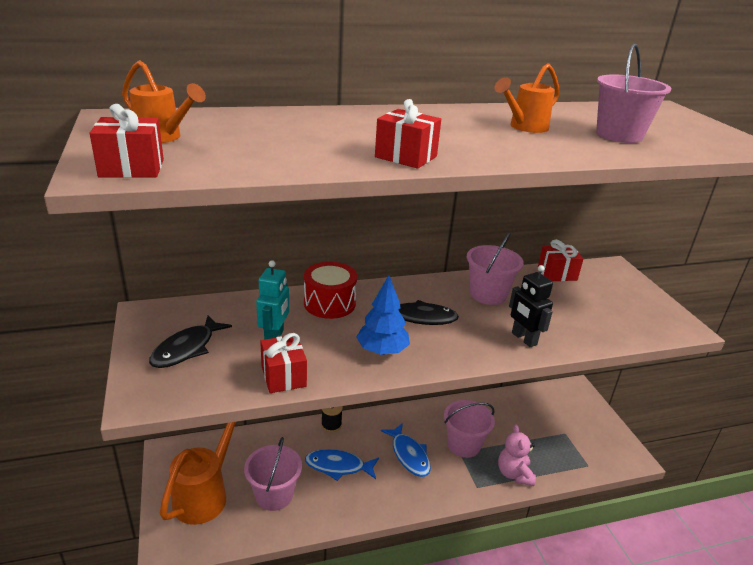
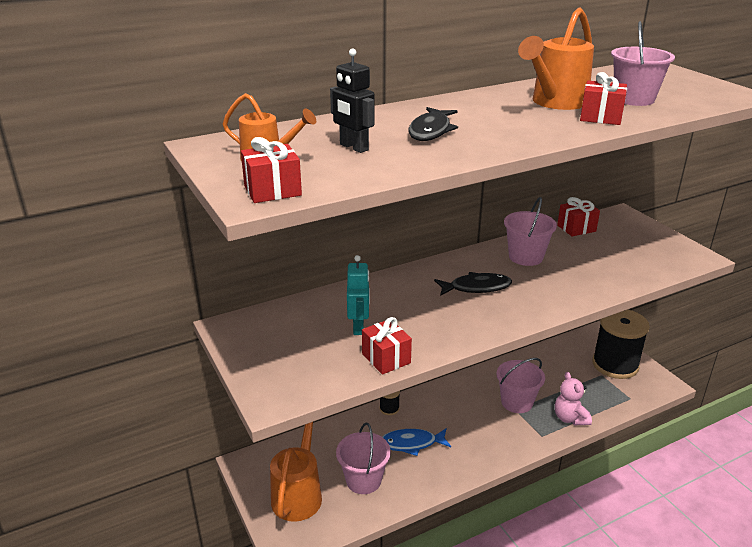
camera: 10 degrees left, 0 degrees up
black fish [149,315,232,368] -> black fish moved to [408,107,458,141]
red drum [304,262,357,319] -> none
blue tree [356,275,410,355] -> none
red gift [375,99,441,169] -> red gift moved to [580,72,627,125]
blue fish [381,423,431,477] -> none
orange watering can [494,63,560,133] -> orange watering can [518,7,594,110], size x1.63
black robot [509,265,553,347] -> black robot moved to [330,48,375,153]
none -> black spool [592,309,650,379]

